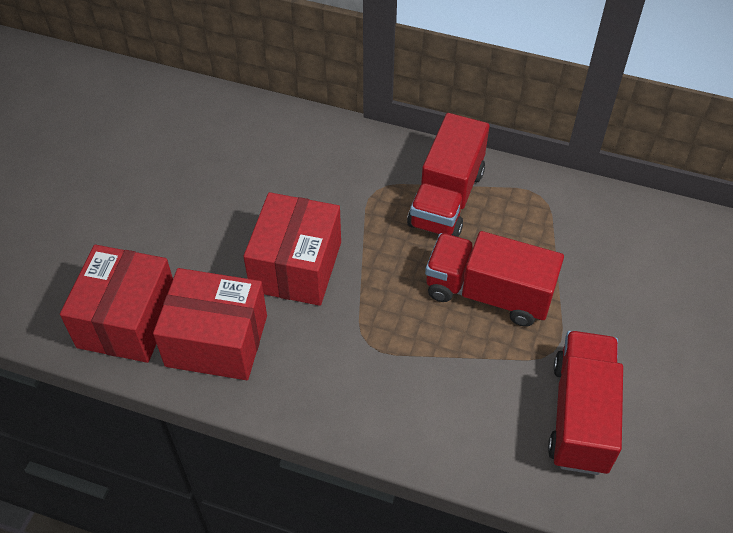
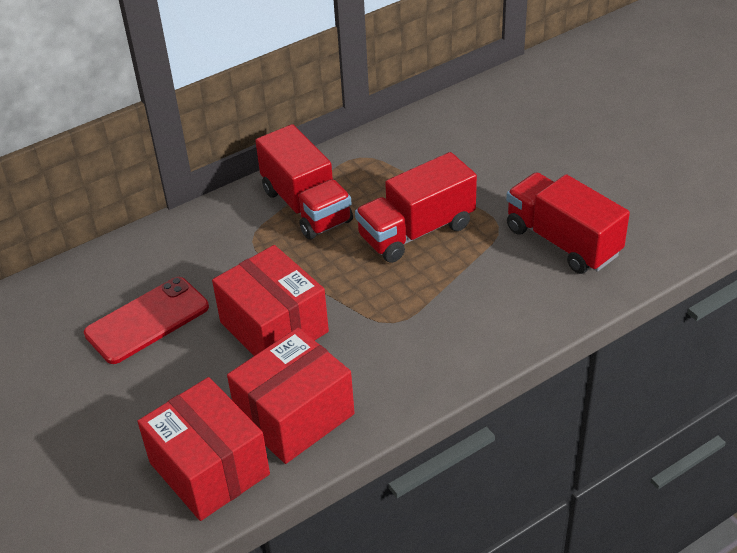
camera: 50 degrees left, 10 degrees down
none -> red phone [84,277,209,364]

